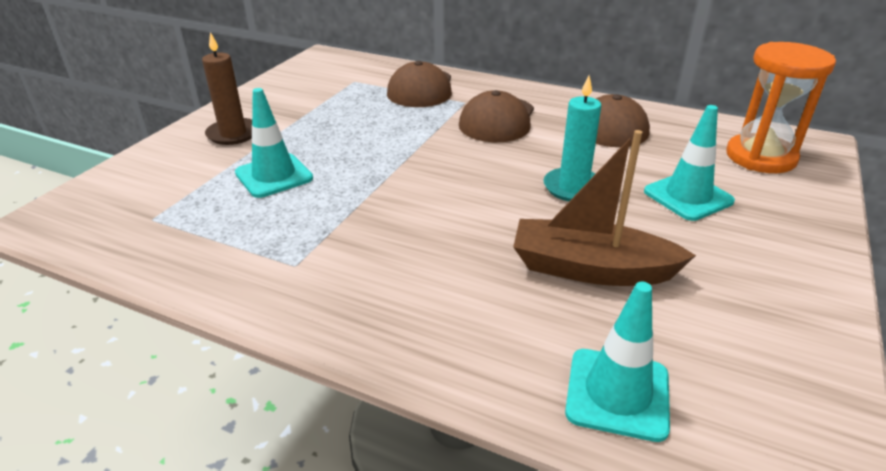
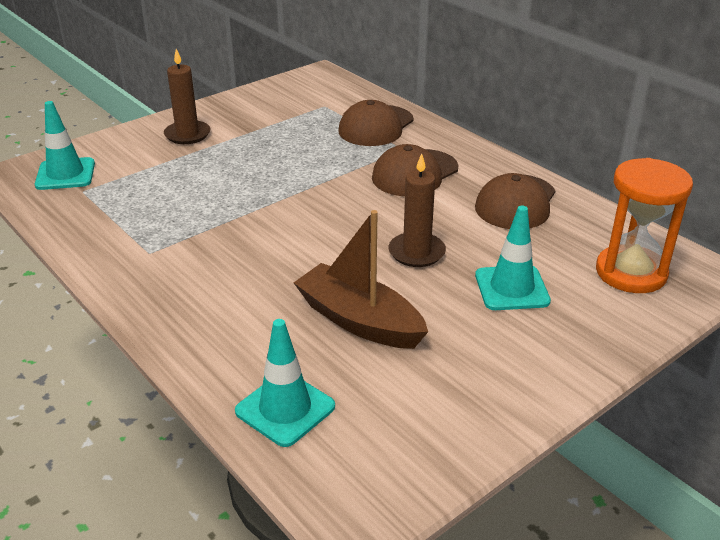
camera: 25 degrees right, 0 degrees up
turquoise traffic cone [235,88,313,198] -> turquoise traffic cone moved to [35,101,95,190]
turquoise candle [543,75,601,201] -> brown candle [388,153,446,267]

